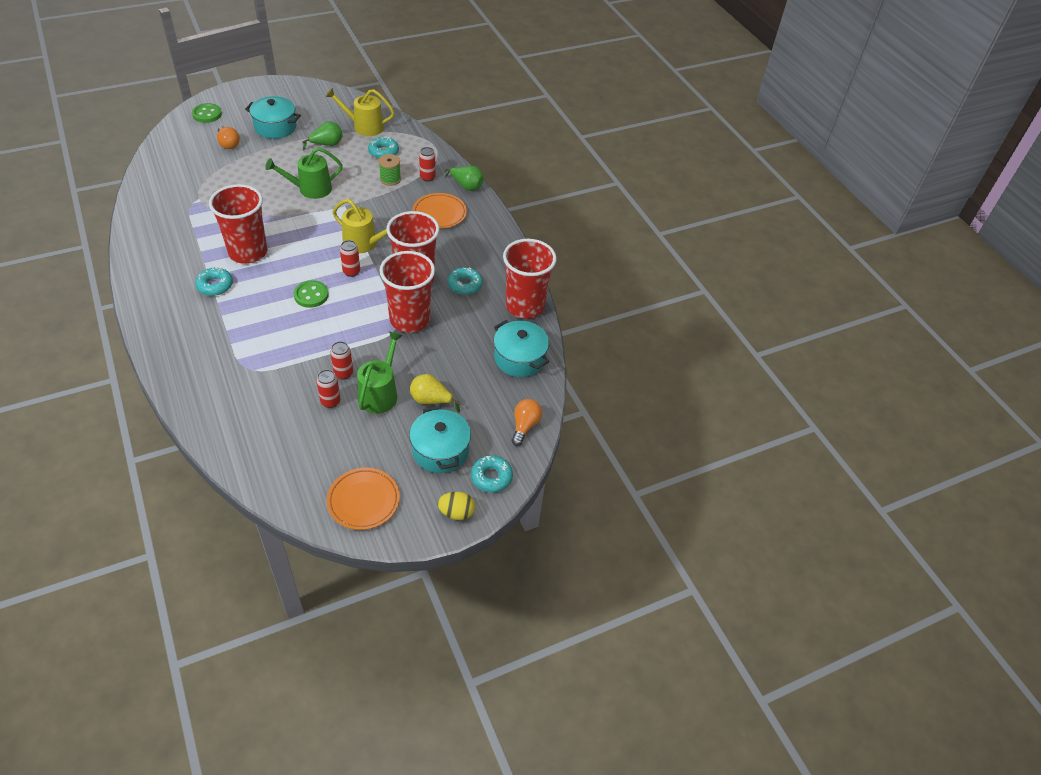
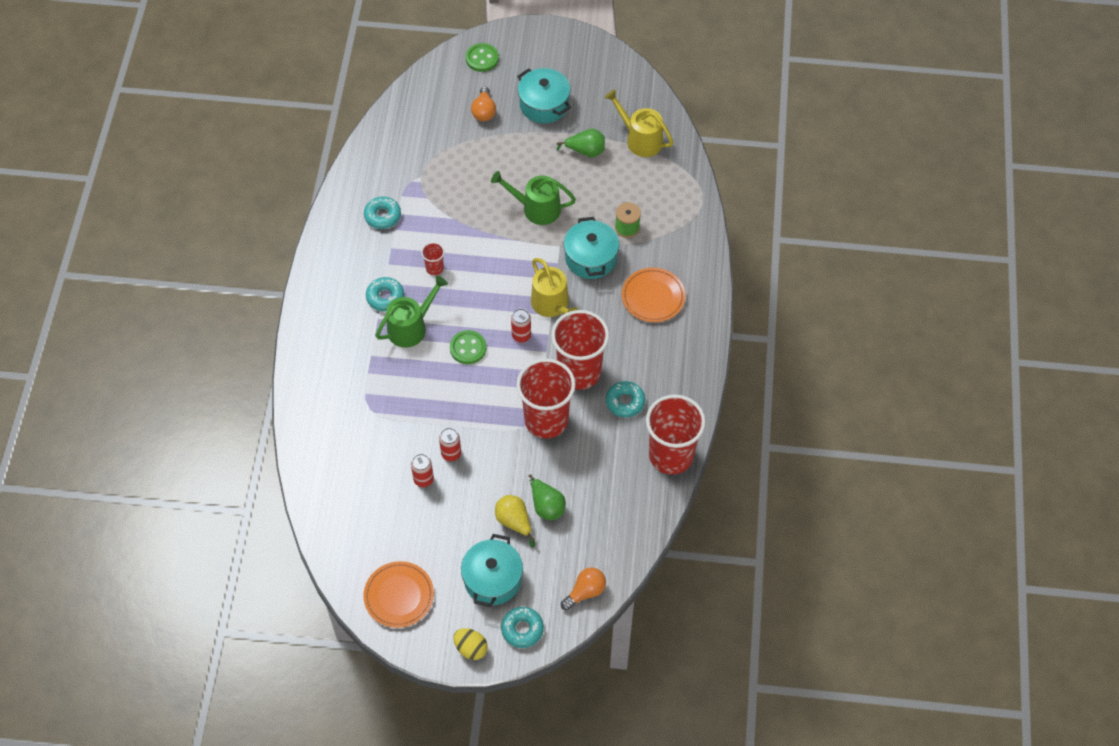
camera: 35 degrees right, 10 degrees up
red cup [209,184,267,264] -> red cup [421,242,445,275], size x0.43
green watering can [357,331,403,414] -> green watering can moved to [376,276,448,348]
turquoise donut [368,137,399,159] -> turquoise donut moved to [364,196,401,229]
red can [419,147,436,182] -> none
green pear [445,166,484,191] -> green pear moved to [529,474,566,520]
turquoise pot [494,320,549,377] -> turquoise pot moved to [564,217,619,279]

